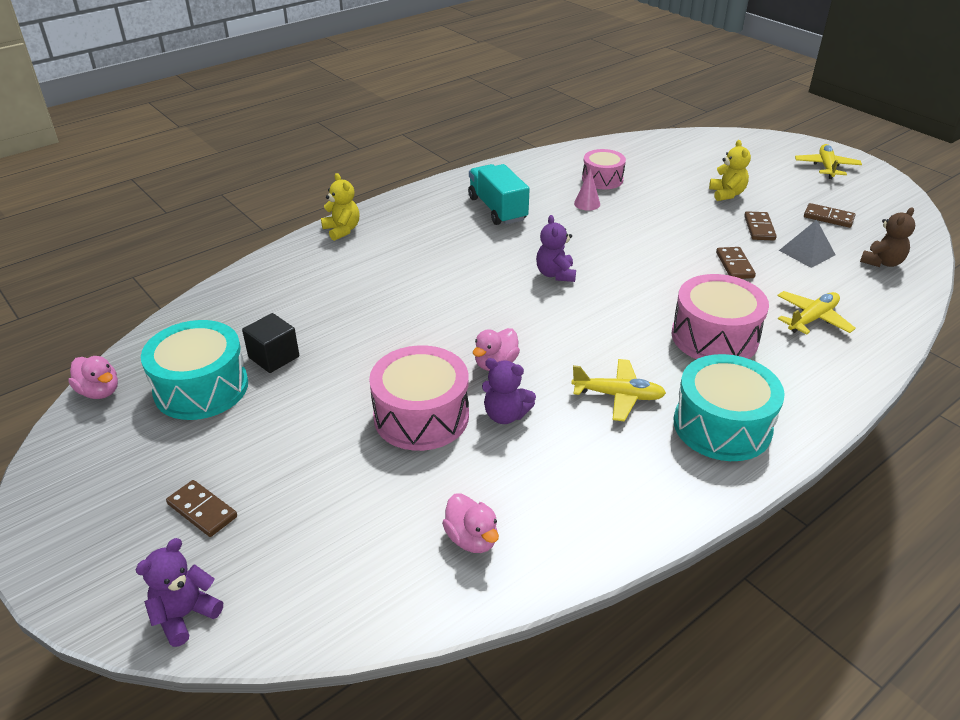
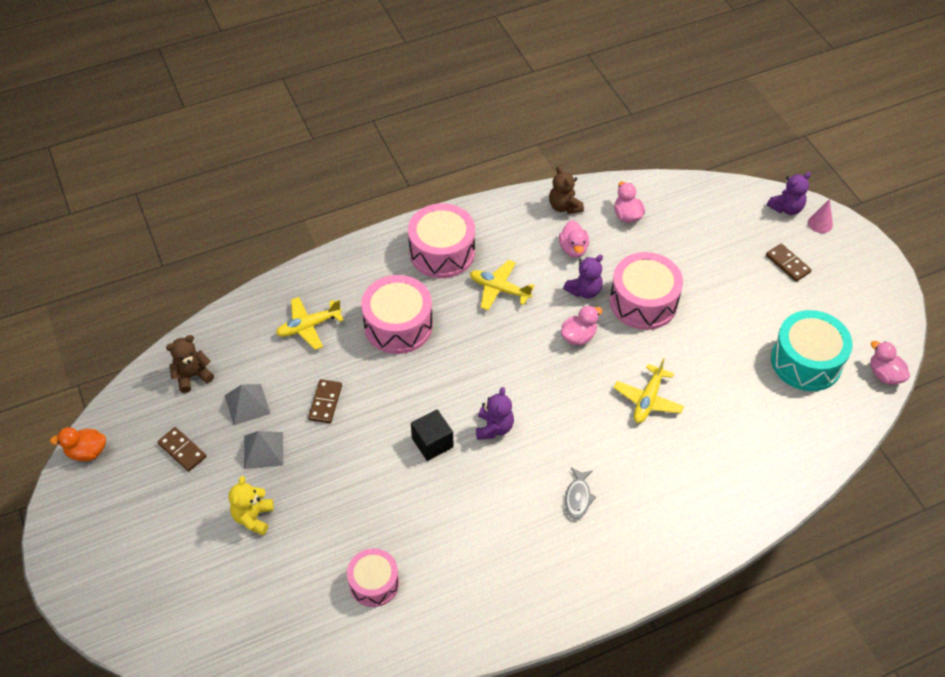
camera: 165 degrees left, 15 degrees up
black cube [242,313,299,373] -> black cube moved to [411,410,454,461]
yellow teddy bear [321,173,359,241] -> none
turquoise truck [468,164,530,225] -> none
purple teddy bear [482,358,536,424] -> purple teddy bear turned 105 degrees clockwise [563,255,603,298]
pink cone [574,168,600,211] -> pink cone moved to [808,199,833,233]
turquoise drum [674,354,785,461] -> pink drum [408,203,475,278]
brown domino [744,211,777,240] -> grey pyramid [244,431,283,469]
yellow plane [795,144,862,179] -> yellow plane moved to [614,358,684,423]
none -> orange duck [50,427,106,461]
none -> brown teddy bear [549,166,584,214]
none -> pink duck [559,220,589,258]
none -> grey fish [565,468,596,519]

